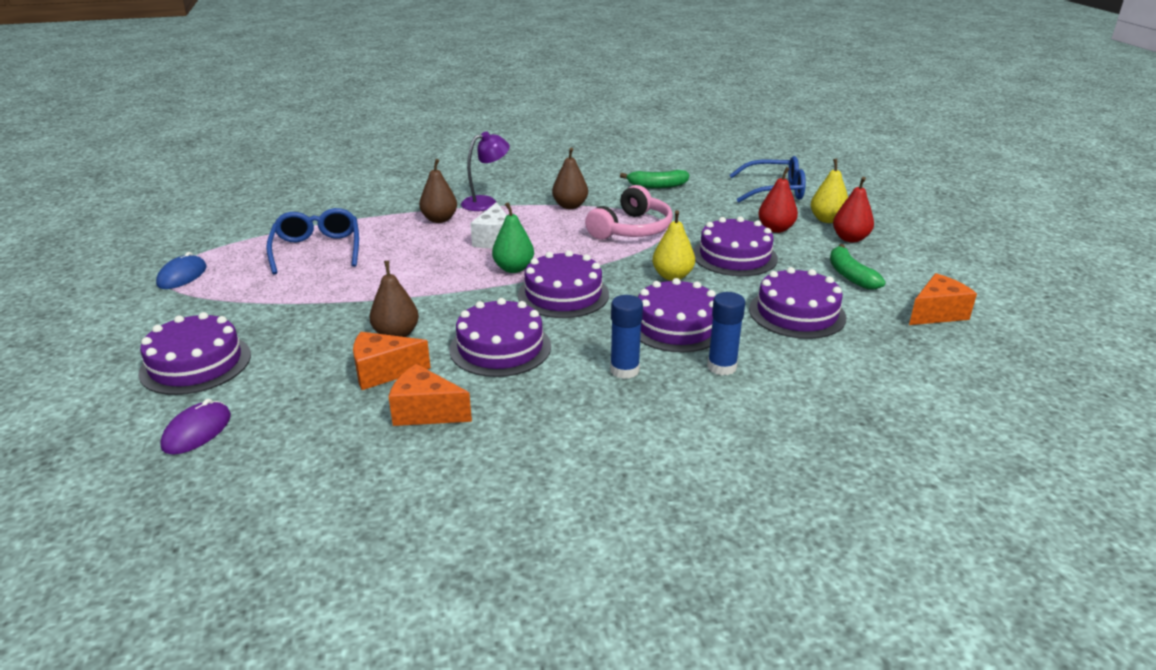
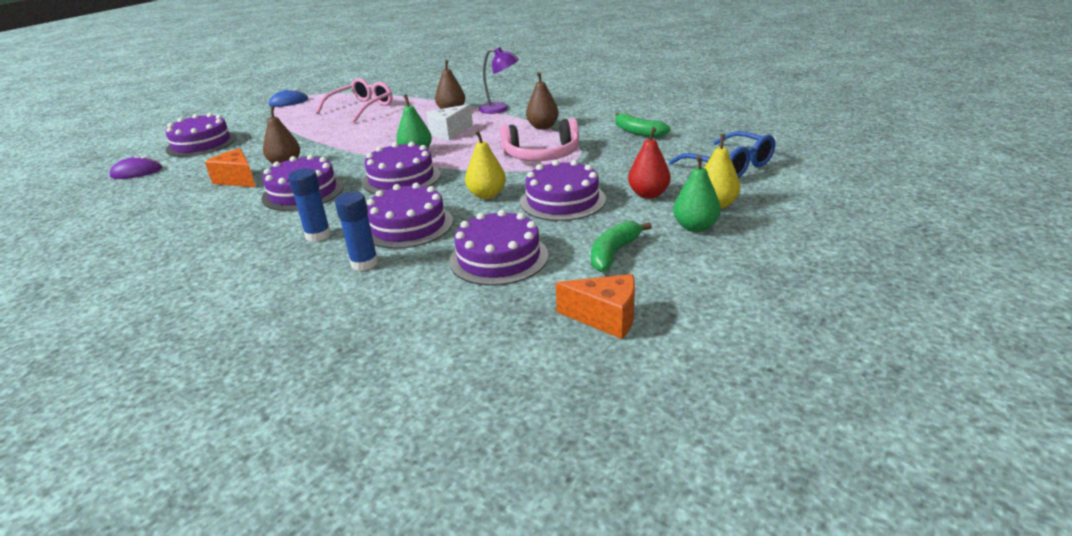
camera: 50 degrees right, 0 degrees up
blue glasses [266,208,359,274] -> pink glasses [316,78,393,123]
orange cheese [389,364,472,426] -> none
red pear [833,177,874,243] -> green pear [673,155,721,232]

